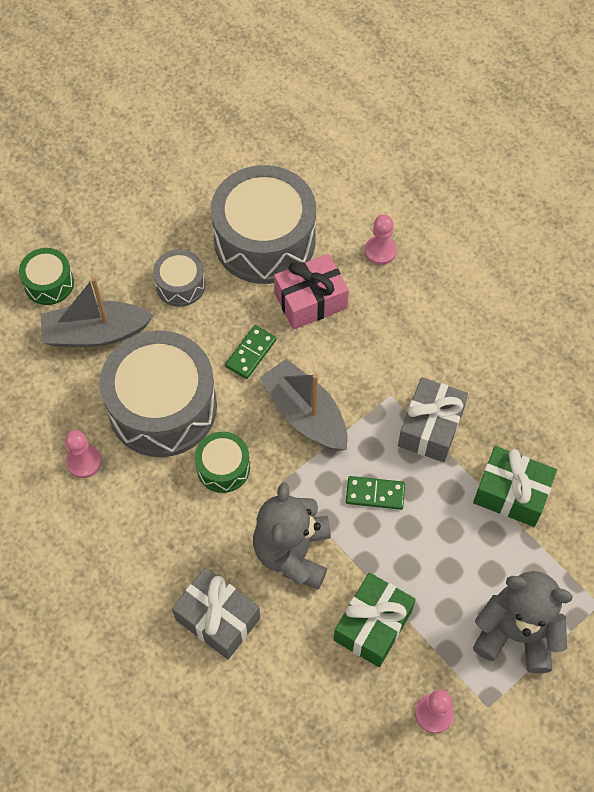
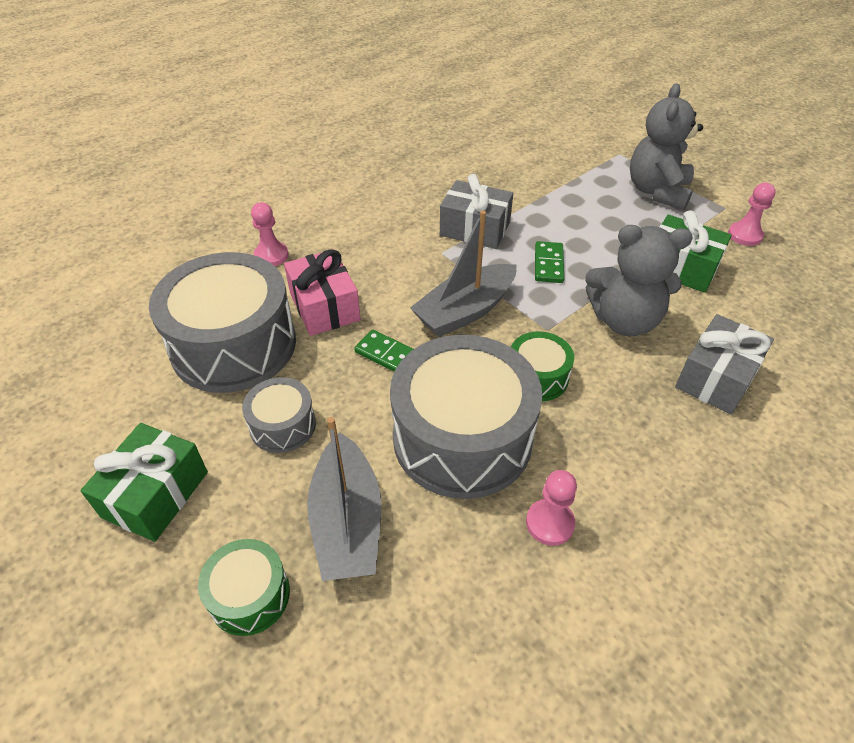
camera: 90 degrees left, 15 degrees down
green gift [473,446,557,527] -> green gift moved to [80,423,208,542]

